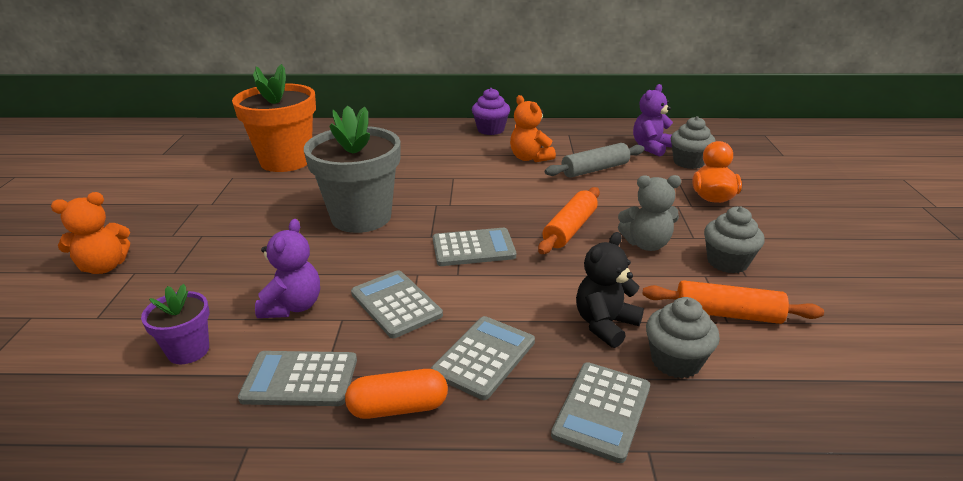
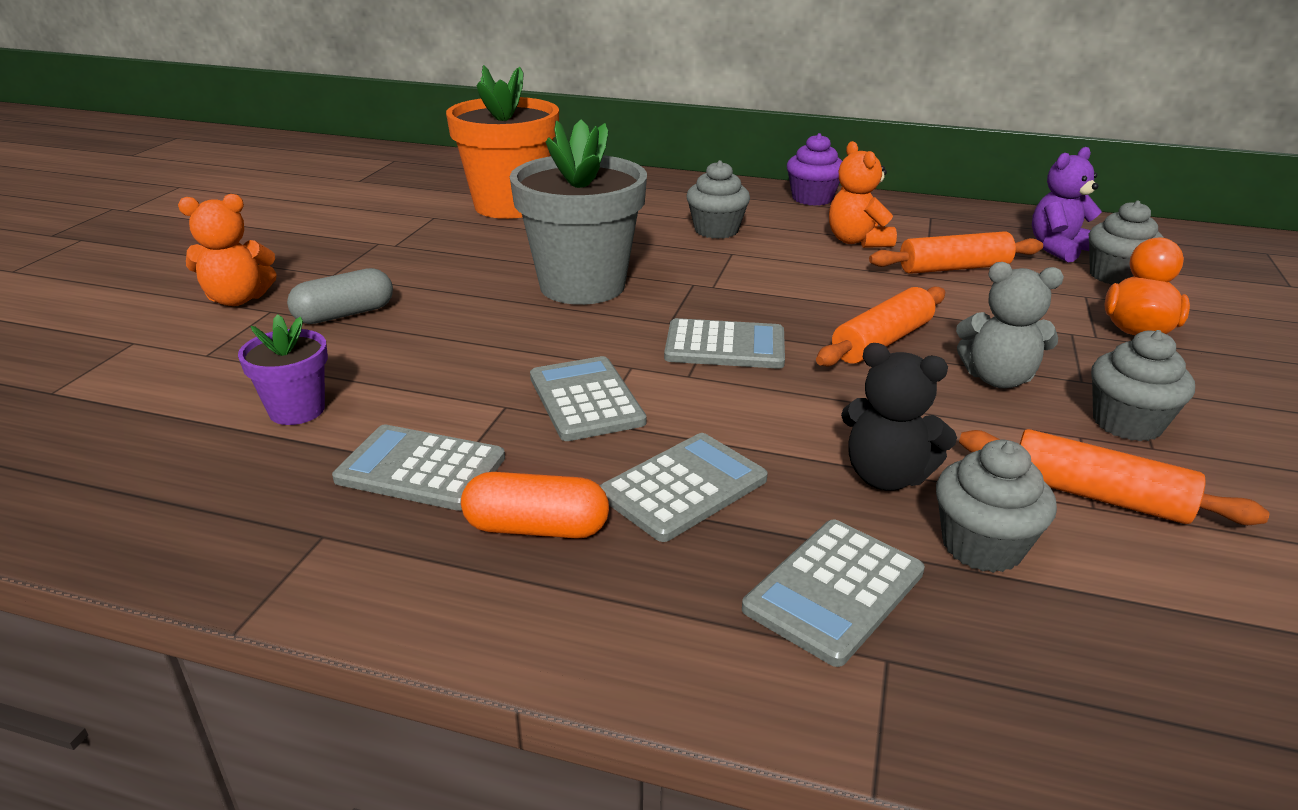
camera: 15 degrees right, 0 degrees up
purple teddy bear [255,219,320,318] -> none
grey rolling pin [545,143,645,178] -> orange rolling pin [869,231,1043,274]
black teddy bear [576,232,644,348] -> black teddy bear turned 120 degrees counterclockwise [841,343,957,491]
none -> grey capsule [287,268,393,324]
none -> grey cupcake [687,160,750,239]

